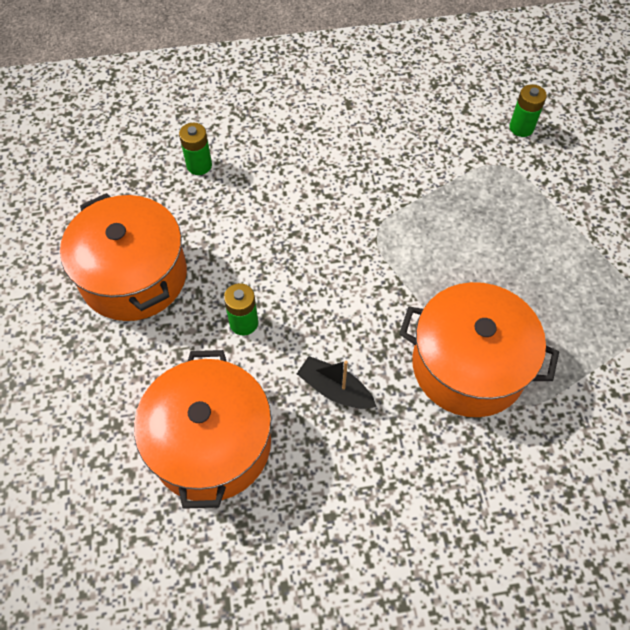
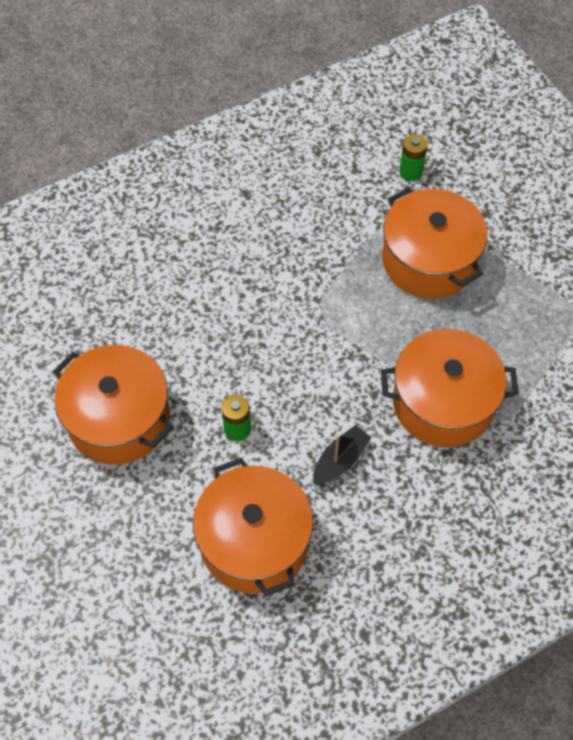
camera: 20 degrees left, 0 degrees up
green battery [179,123,212,175] -> none
black boat [297,356,376,409] -> black boat turned 120 degrees clockwise [313,425,372,484]
none -> orange pot [382,187,487,299]

